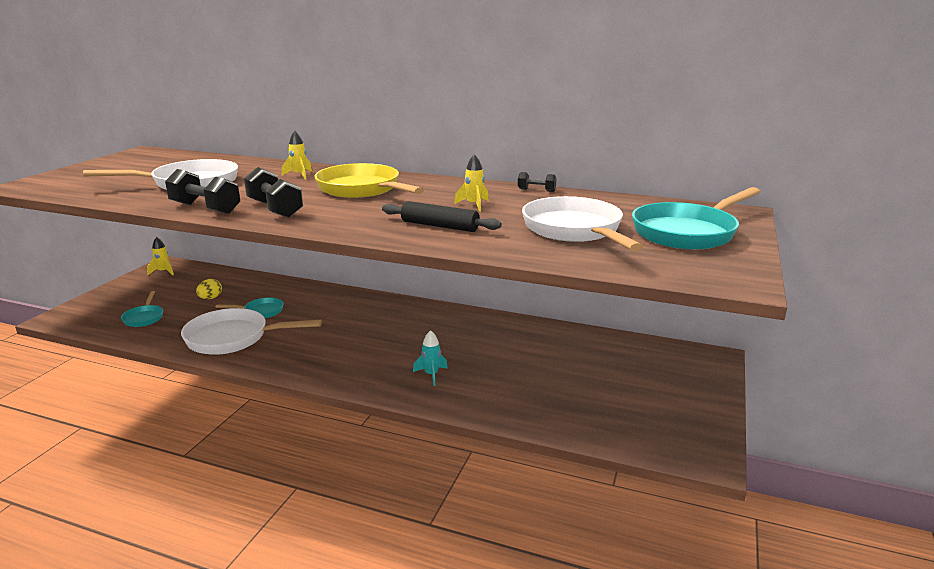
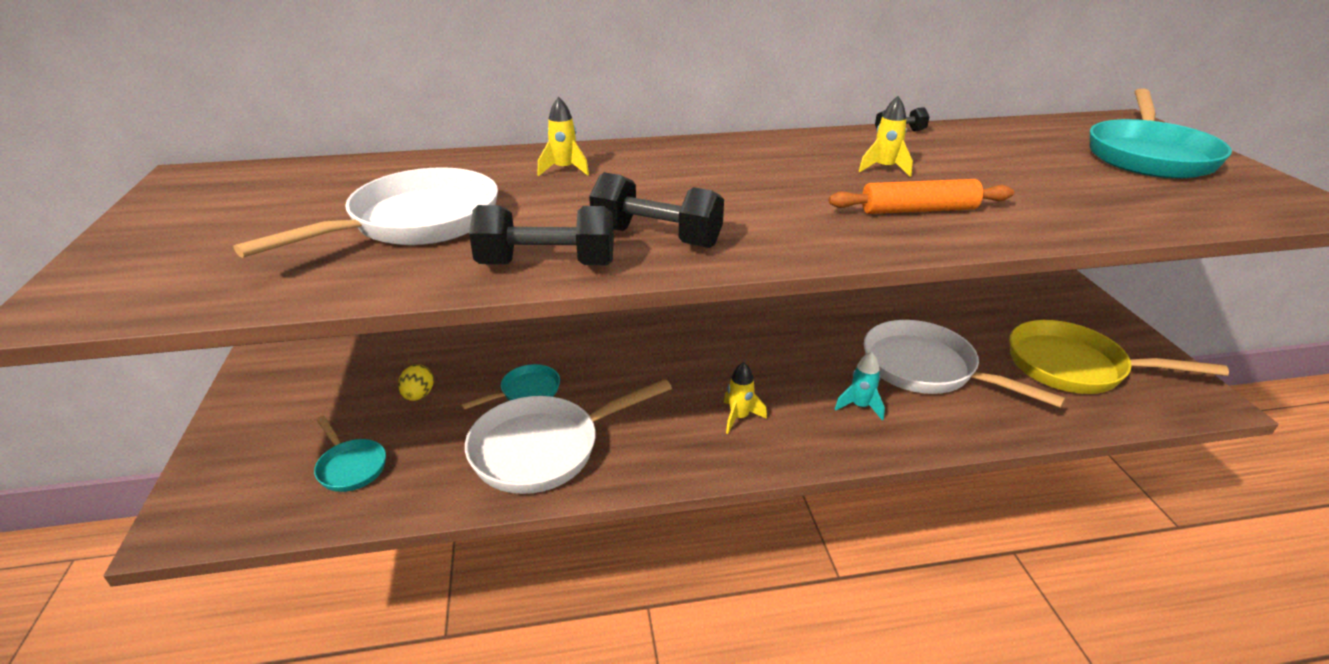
camera: 30 degrees left, 10 degrees up
yellow rocket [147,237,174,275] -> yellow rocket moved to [724,362,767,434]
yellow pan [314,163,424,198] -> yellow pan moved to [1009,320,1229,394]
black rolling pin [382,201,502,232] -> orange rolling pin [829,179,1014,214]
white pan [522,196,643,251] -> white pan moved to [864,320,1066,408]

